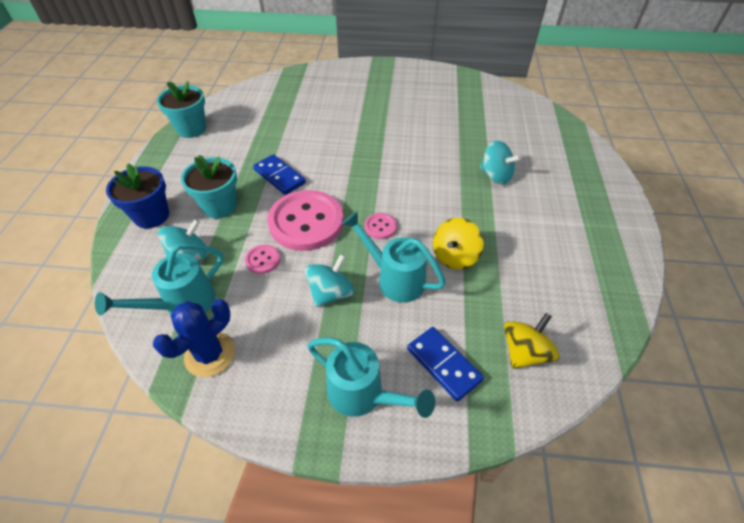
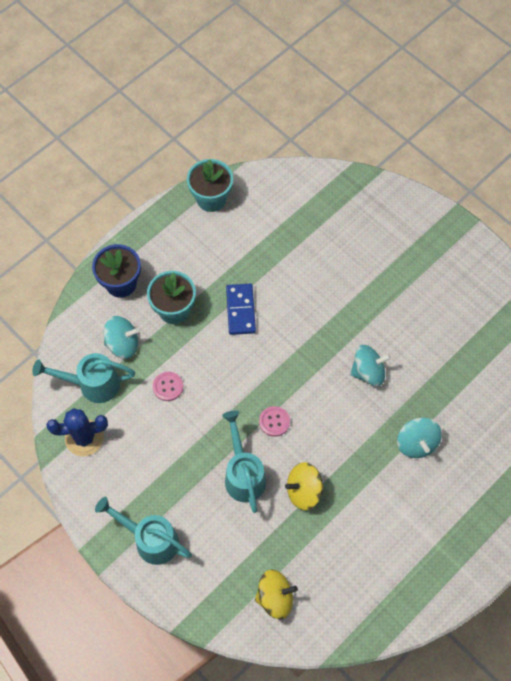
camera: 40 degrees right, 15 degrees up
pink button [267,190,343,251] -> none
turquoise spinning top [305,254,354,307] -> turquoise spinning top moved to [350,345,391,386]
turquoise watering can [307,337,435,418] -> turquoise watering can turned 135 degrees clockwise [95,497,192,565]
blue domino [407,327,484,402] -> none

